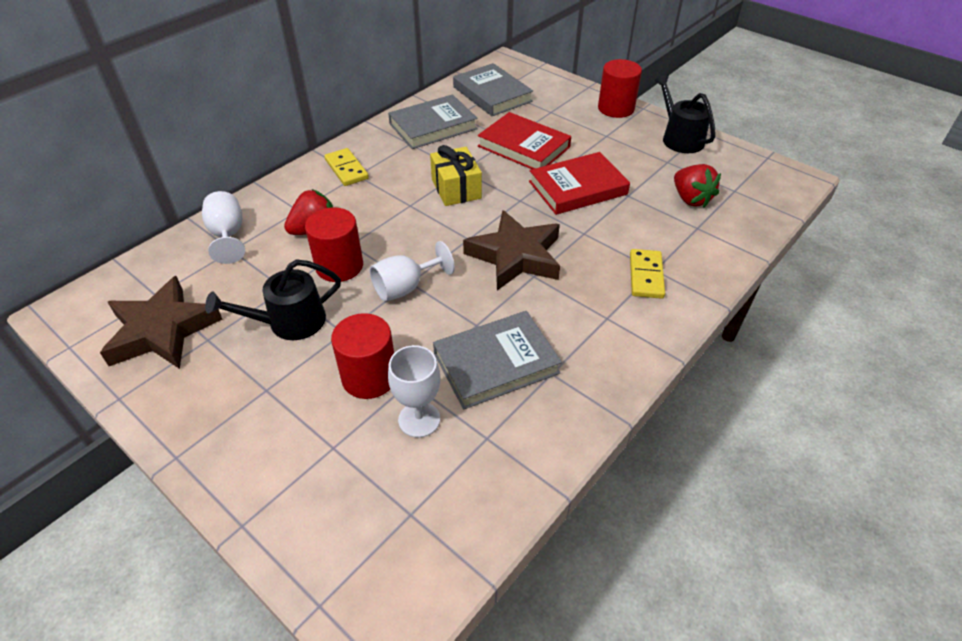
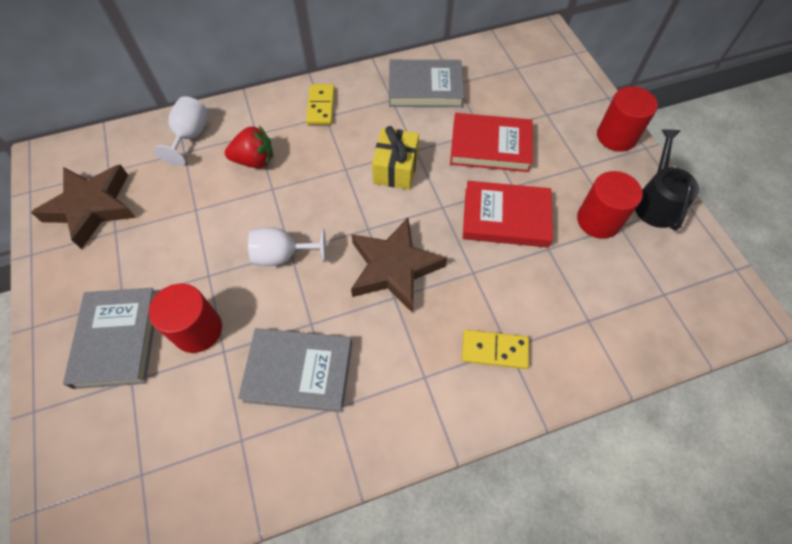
camera: 30 degrees right, 15 degrees up
black watering can [205,259,341,340] -> none
red cylinder [305,207,363,282] -> red cylinder moved to [577,171,643,239]
white goblet [388,345,440,438] -> none
grey book [453,63,533,116] -> grey book moved to [63,288,157,389]
red book [478,112,571,169] -> red book turned 60 degrees counterclockwise [450,113,533,172]
yellow domino [630,249,665,299] -> yellow domino turned 60 degrees clockwise [462,330,529,369]
red strawberry [674,164,721,207] -> none

